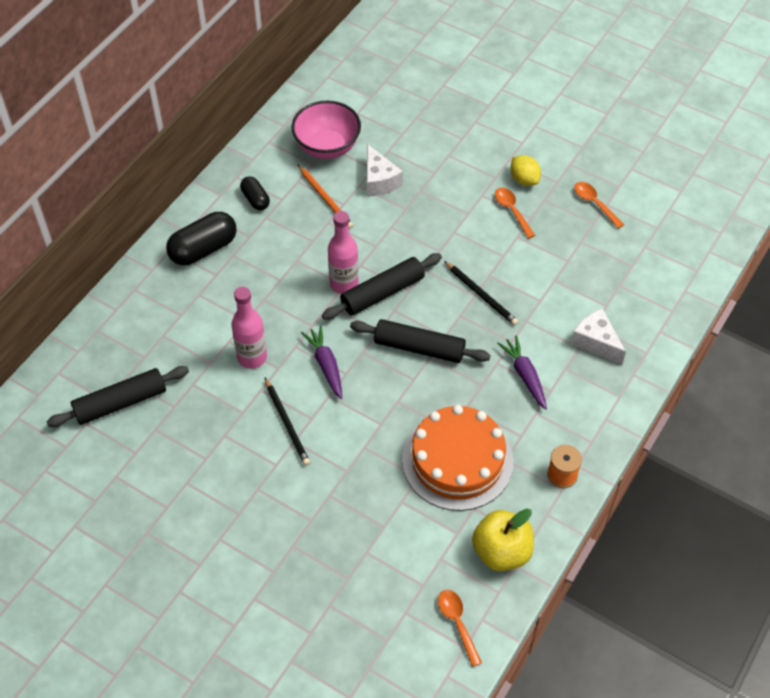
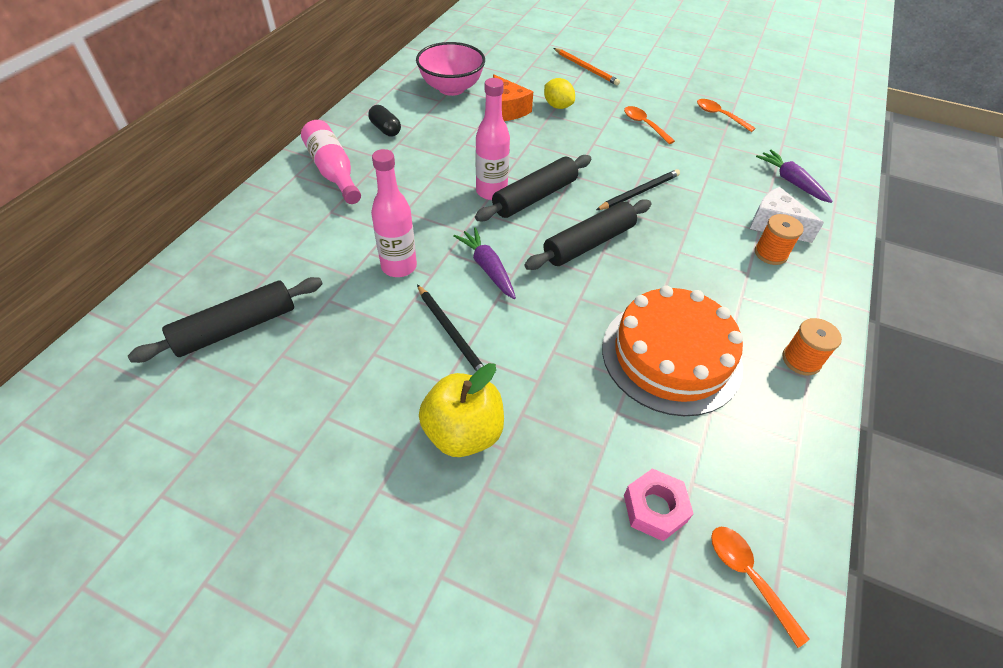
camera: 10 degrees left, 5 degrees down
black capsule [166,212,237,265] -> pink bottle [301,120,361,204]
orange pencil [298,164,353,229] -> orange pencil moved to [554,48,620,85]
black rolling pin [350,319,490,363] -> black rolling pin turned 45 degrees counterclockwise [525,199,651,270]
white cheese [367,144,403,197] -> orange cheese [493,74,533,121]
black pencil [444,261,519,326] -> black pencil turned 75 degrees counterclockwise [596,169,680,210]
yellow apple [472,509,534,571] -> yellow apple moved to [419,363,504,457]
purple carrot [497,335,547,410] -> purple carrot moved to [756,150,833,203]
yellow lemon [510,155,541,186] -> yellow lemon moved to [544,78,575,109]
none -> pink nut [624,468,694,541]
none -> orange spool [755,214,804,265]

